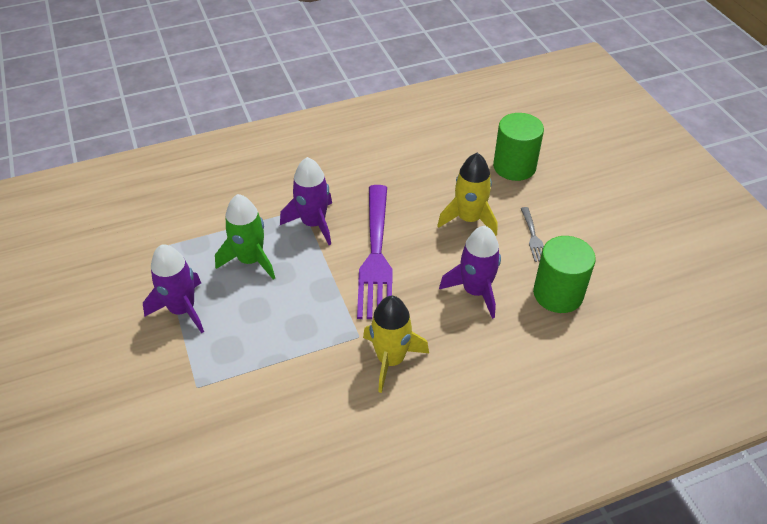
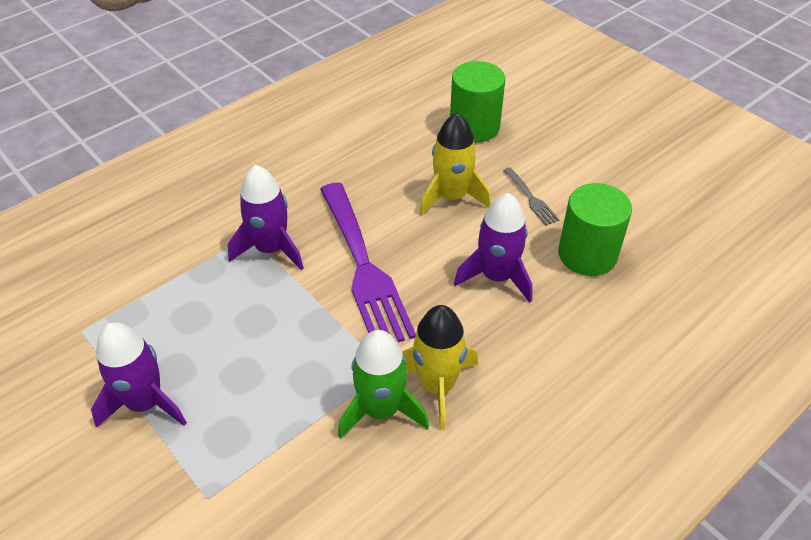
camera: 20 degrees left, 0 degrees up
green rocket [215,194,275,280] -> green rocket moved to [338,330,429,439]

